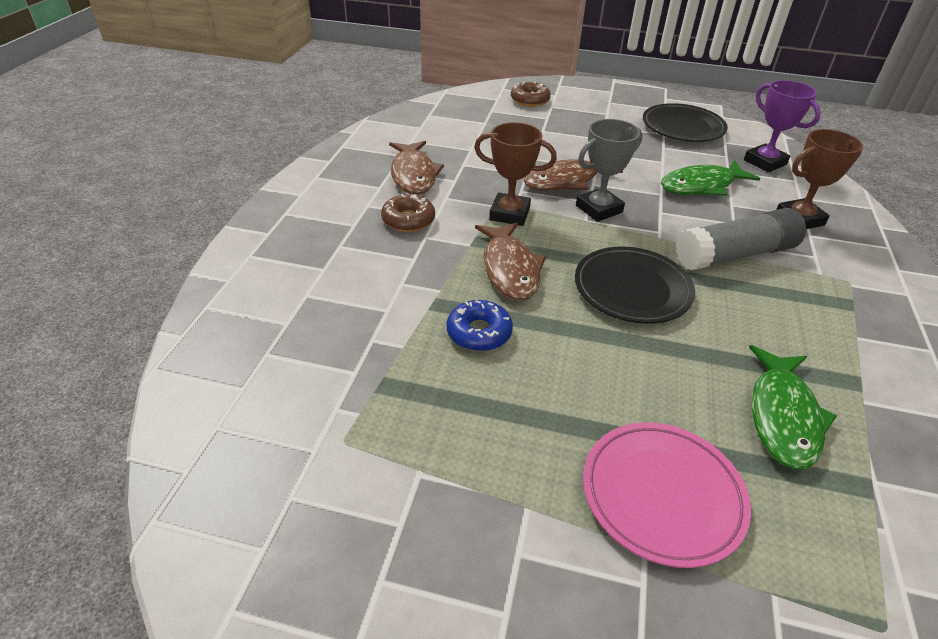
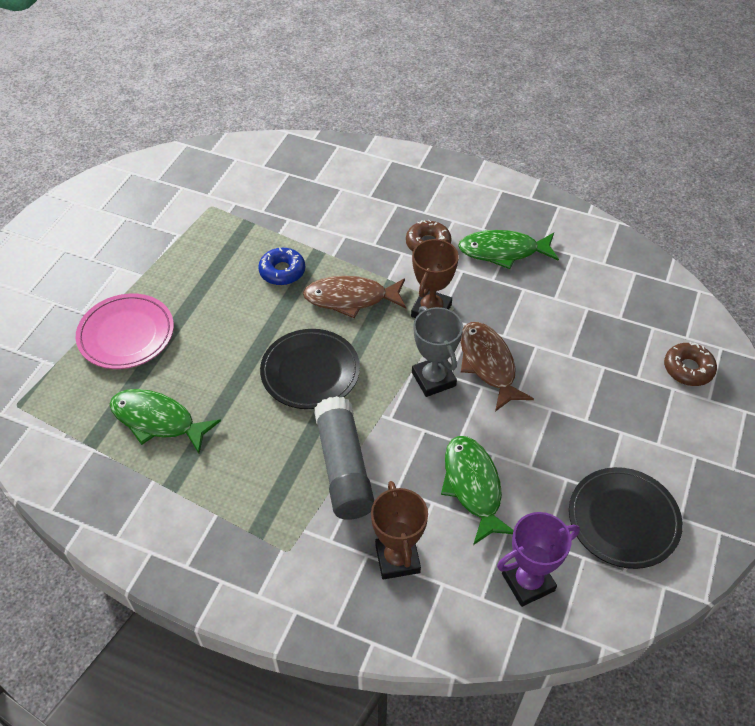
camera: 100 degrees right, 10 degrees up
brown fish [389,141,444,195] -> green fish [458,230,559,269]

